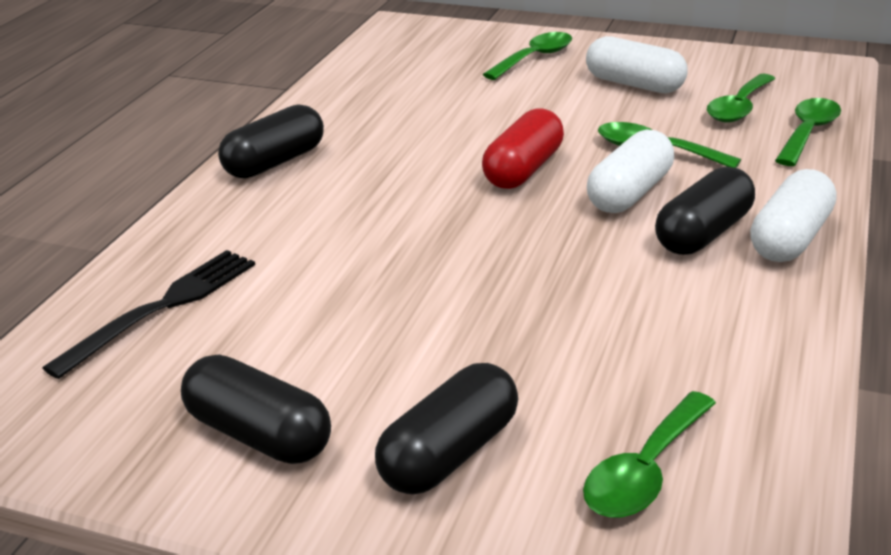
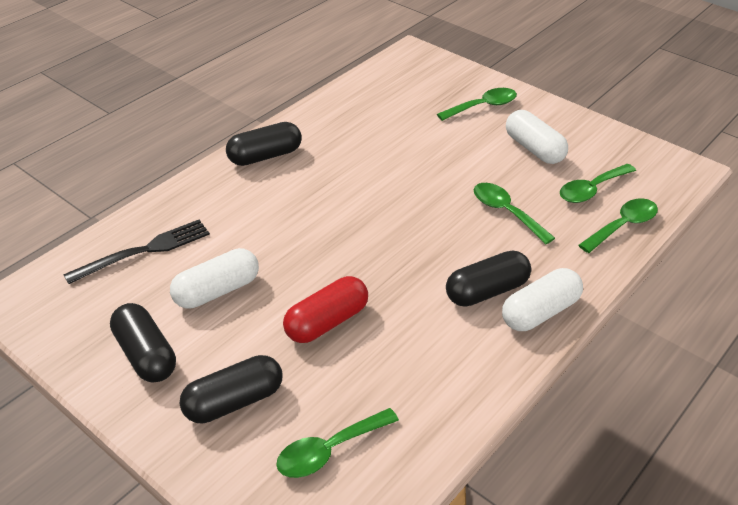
camera: 20 degrees right, 10 degrees up
red capsule [482,108,564,189] -> red capsule moved to [283,276,368,343]
white capsule [587,130,674,213] -> white capsule moved to [170,248,259,309]

